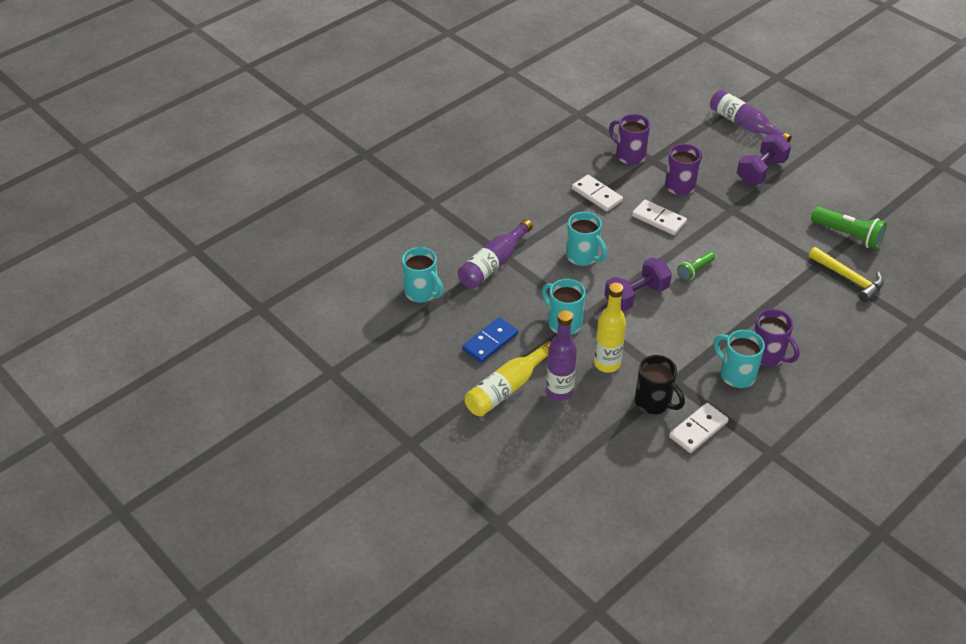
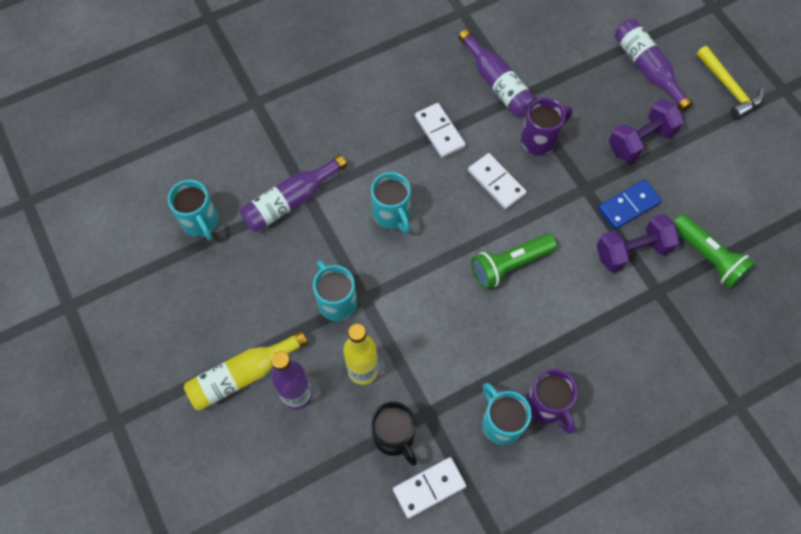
camera: 15 degrees right, 20 degrees up
blue domino [462,317,518,363] -> blue domino moved to [598,179,662,230]
purple dumbbell [605,257,672,311] -> purple dumbbell moved to [596,214,680,273]
purple mug [609,114,650,165] -> purple bottle [459,29,537,117]
green flashlight [677,252,715,281] -> green flashlight [471,234,557,289], size x1.68
yellow hammer [809,247,884,302] -> yellow hammer moved to [697,46,764,119]

